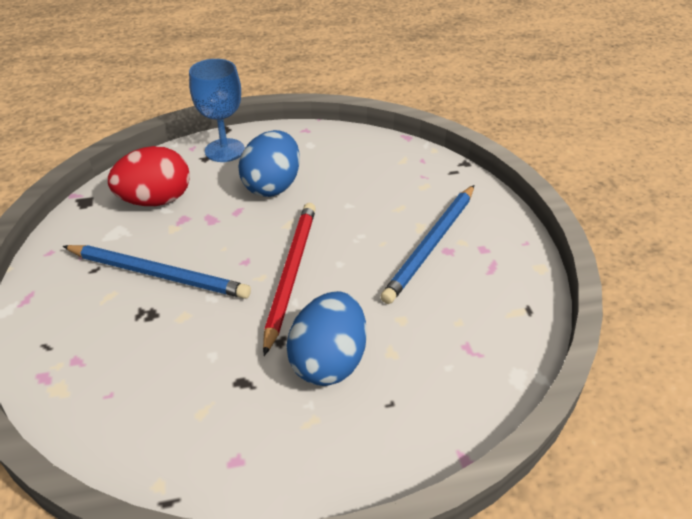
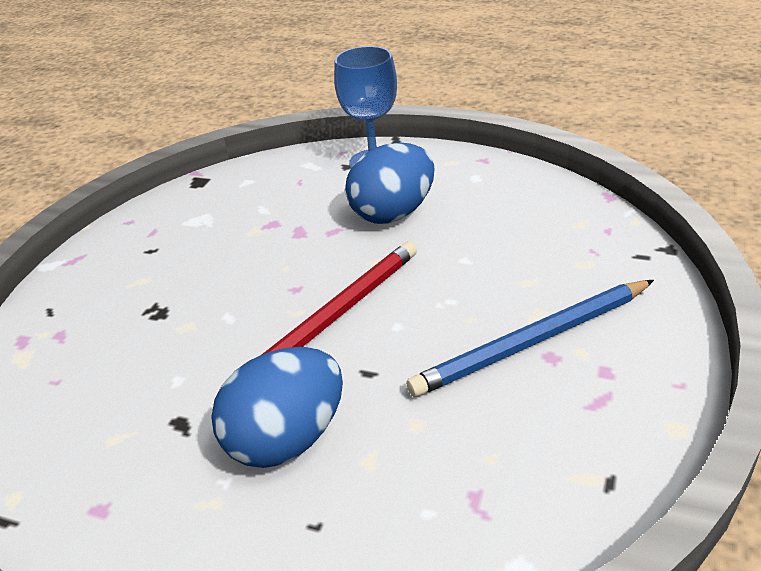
camera: 35 degrees right, 5 degrees down
blue pencil [63,245,251,299] -> none
red egg [108,146,190,206] -> none

